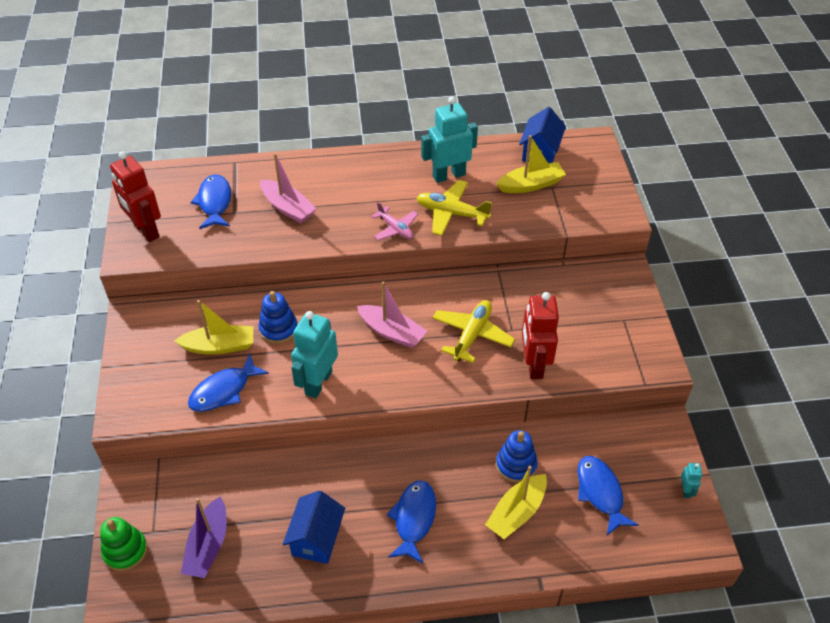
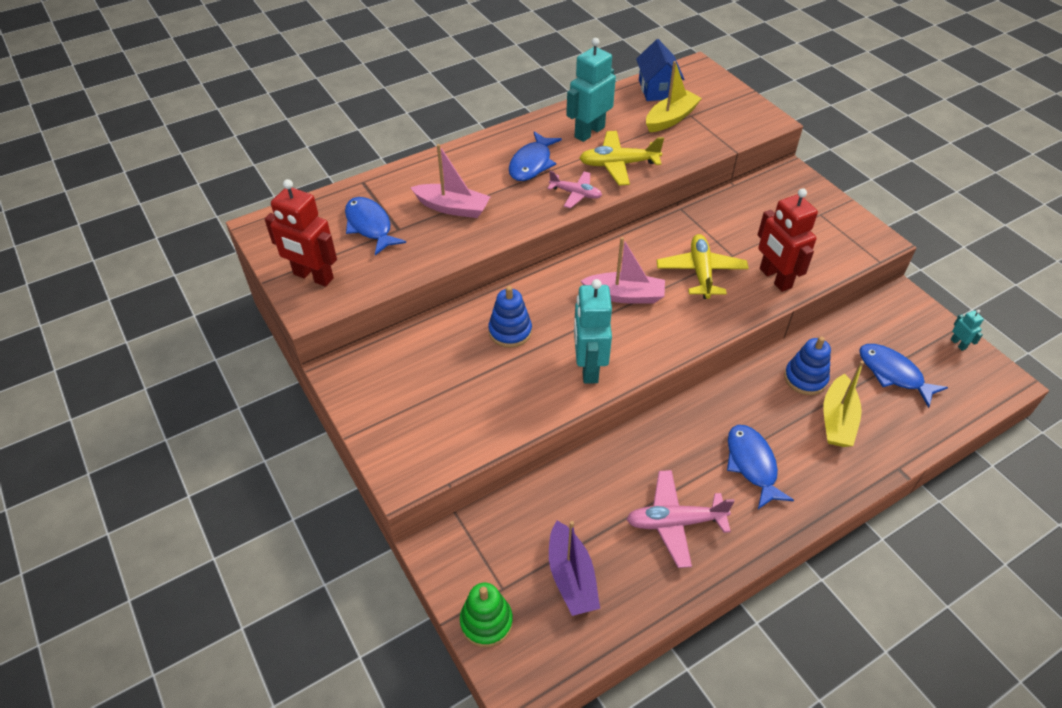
camera: 25 degrees left, 0 degrees up
yellow boat [174,300,253,355] -> none
blue fish [188,353,269,412] -> blue fish moved to [509,131,562,181]
blue house [283,490,345,564] -> pink plane [626,470,735,568]

